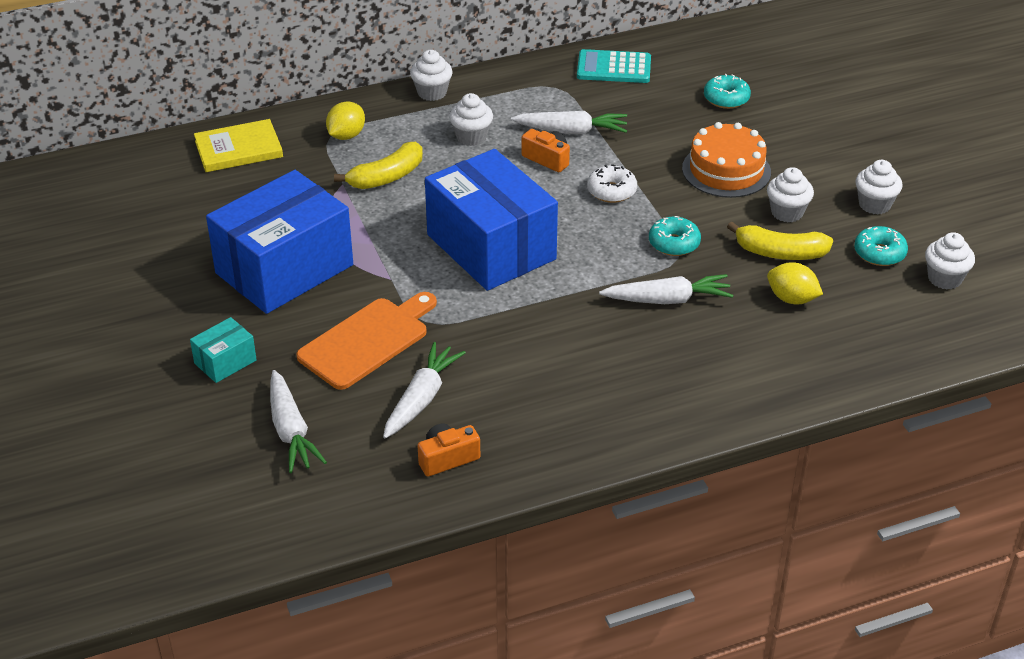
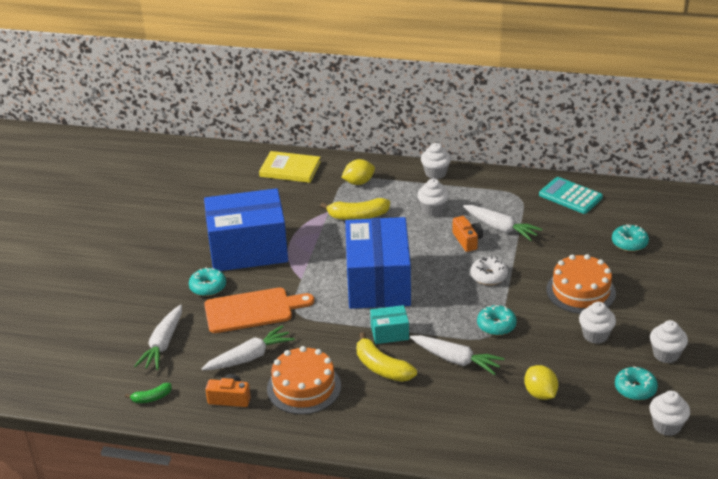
camera: 35 degrees right, 5 degrees down
turquoise box [190,317,257,383] -> turquoise box moved to [370,305,409,344]
yellow banana [727,222,833,260] -> yellow banana moved to [357,332,417,382]
none -> green banana [125,383,172,403]
none -> turquoise donut [189,267,226,296]
none -> orange cake [267,346,341,414]

